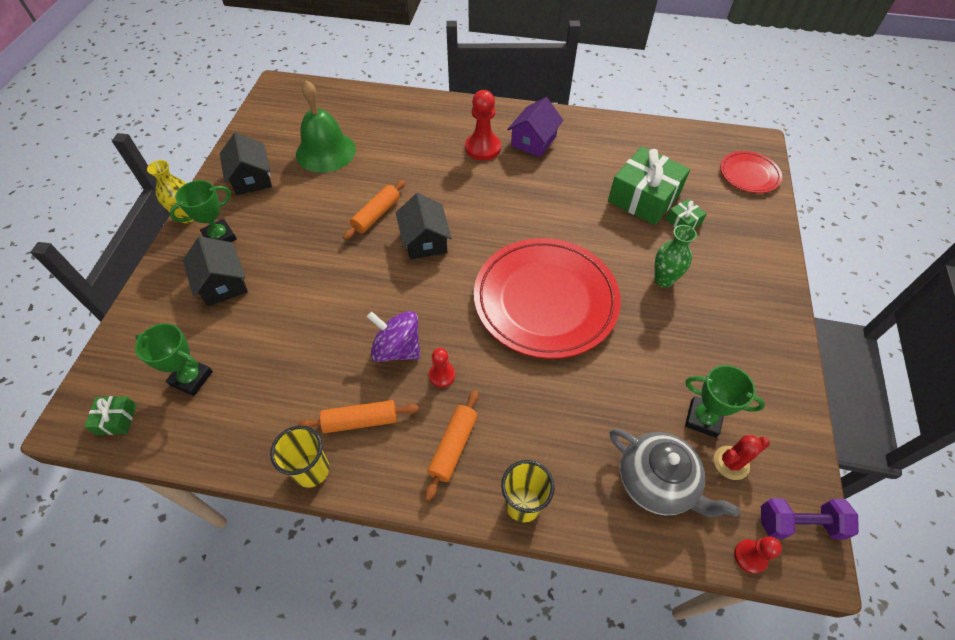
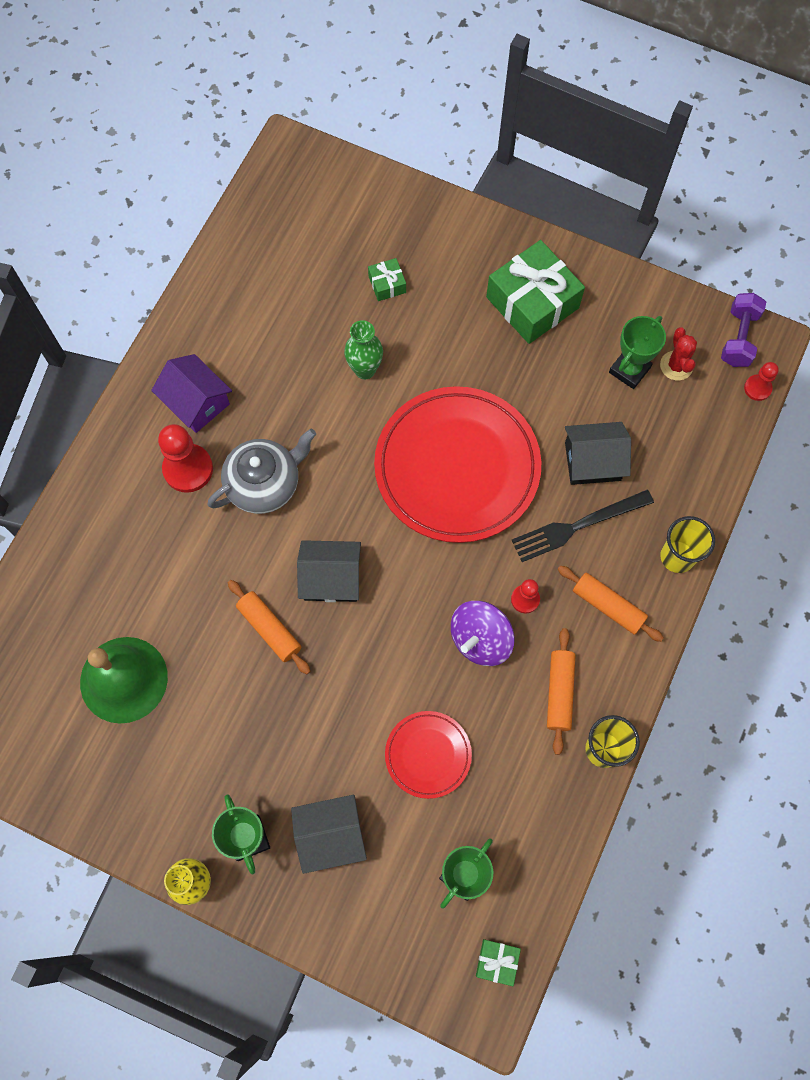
camera: 75 degrees left, 15 degrees up
black house [220,132,272,195] -> black house moved to [565,422,631,485]
green gift [608,147,690,225] -> green gift moved to [486,240,585,344]
grey teapot [610,429,740,517] -> grey teapot moved to [207,429,316,514]
green vase [655,225,697,288] -> green vase moved to [344,320,383,379]
red plate [720,151,782,193] -> red plate moved to [385,711,472,799]
none -> black fork [512,490,654,562]

